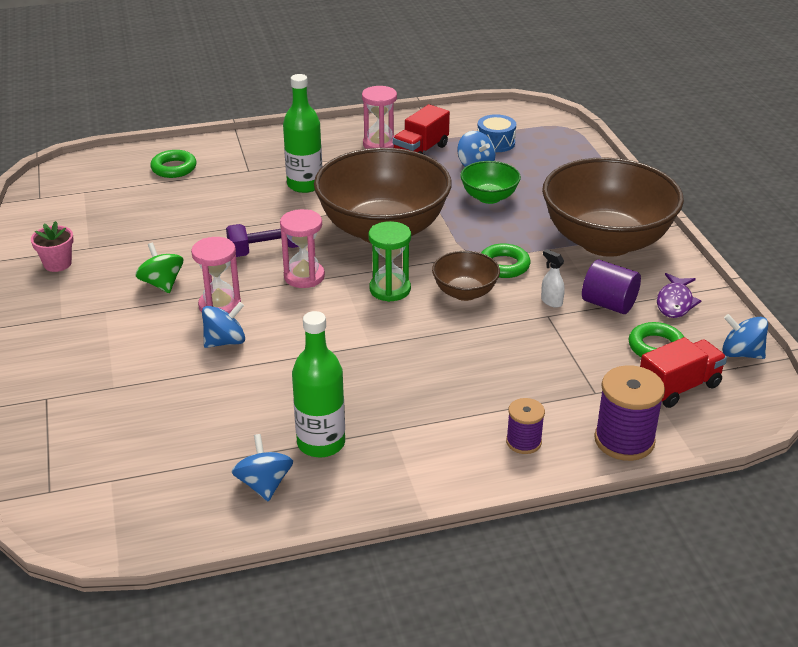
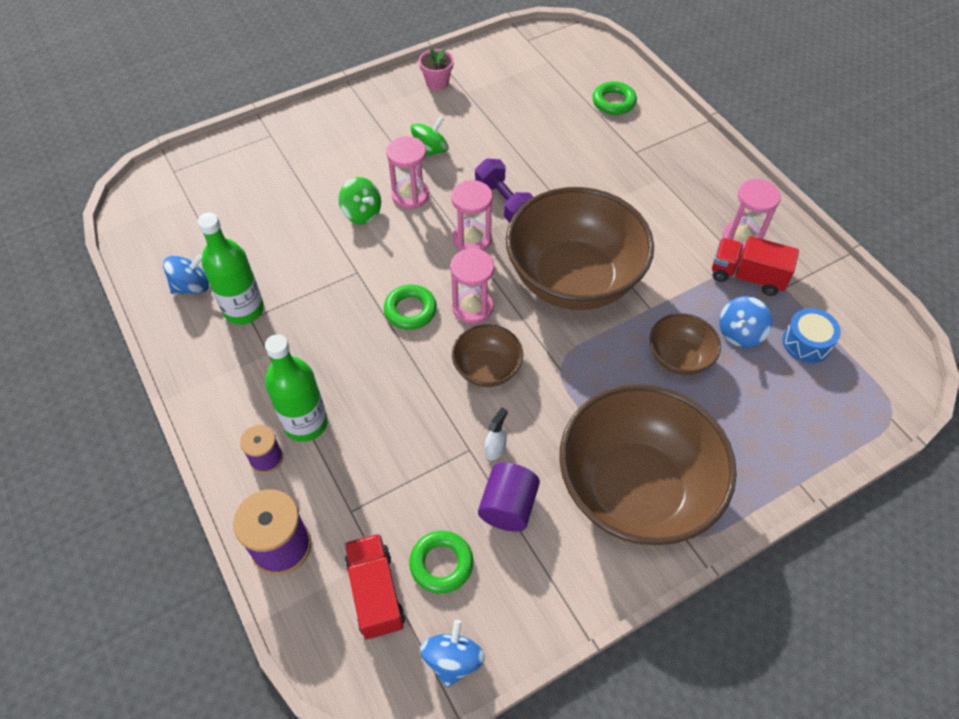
camera: 75 degrees right, 20 degrees up
blue spinning top [202,302,245,348] -> green spinning top [339,177,381,224]
green bottle [283,74,322,193] -> green bottle moved to [265,334,328,442]
green hourglass [368,221,411,302] -> pink hourglass [450,248,494,324]
green bowl [460,161,521,204] -> brown bowl [649,313,721,375]
green ring [481,243,531,278] -> green ring moved to [384,285,437,330]
red truck [640,337,727,408] -> red truck turned 150 degrees counterclockwise [345,534,405,640]
purple fish [657,273,701,318] -> none

